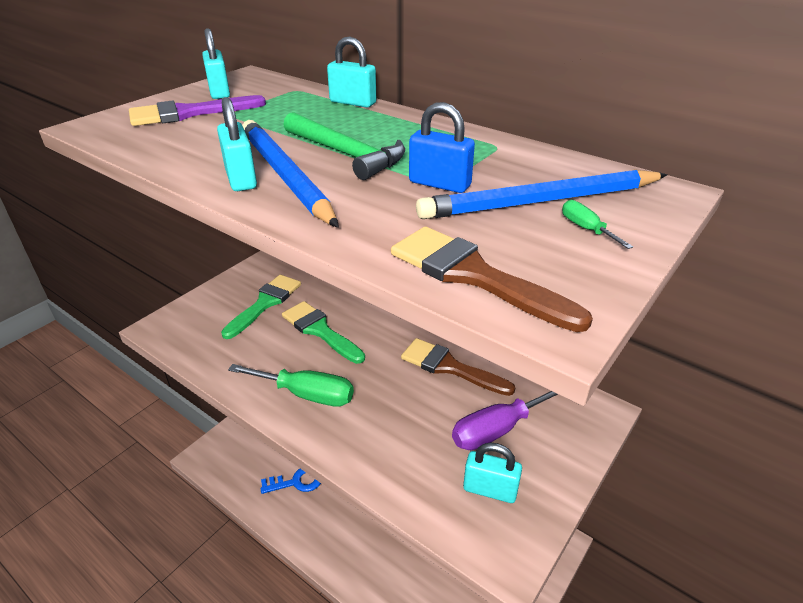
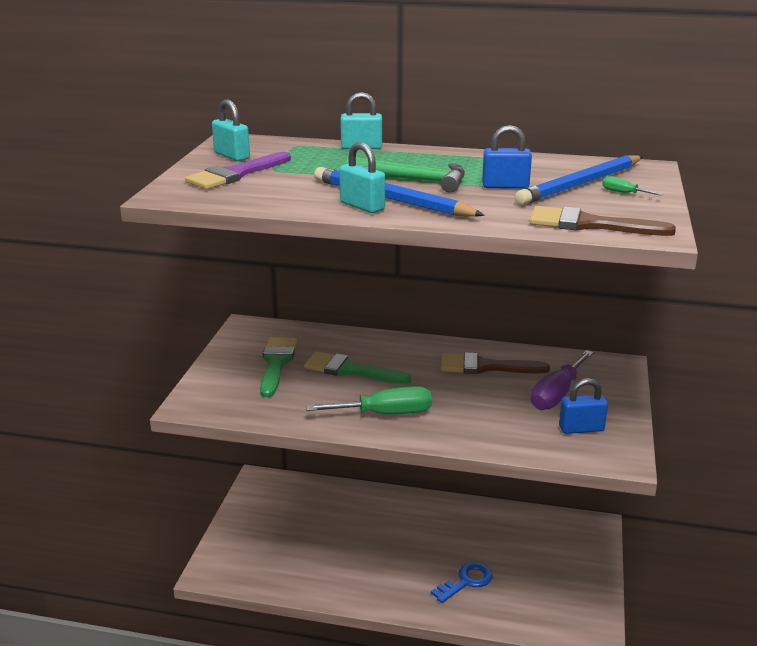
camera: 25 degrees left, 10 degrees down
blue key [261,469,321,494] -> blue key moved to [431,562,493,603]
turquoise padlock [463,442,522,503] -> blue padlock [559,378,608,434]

